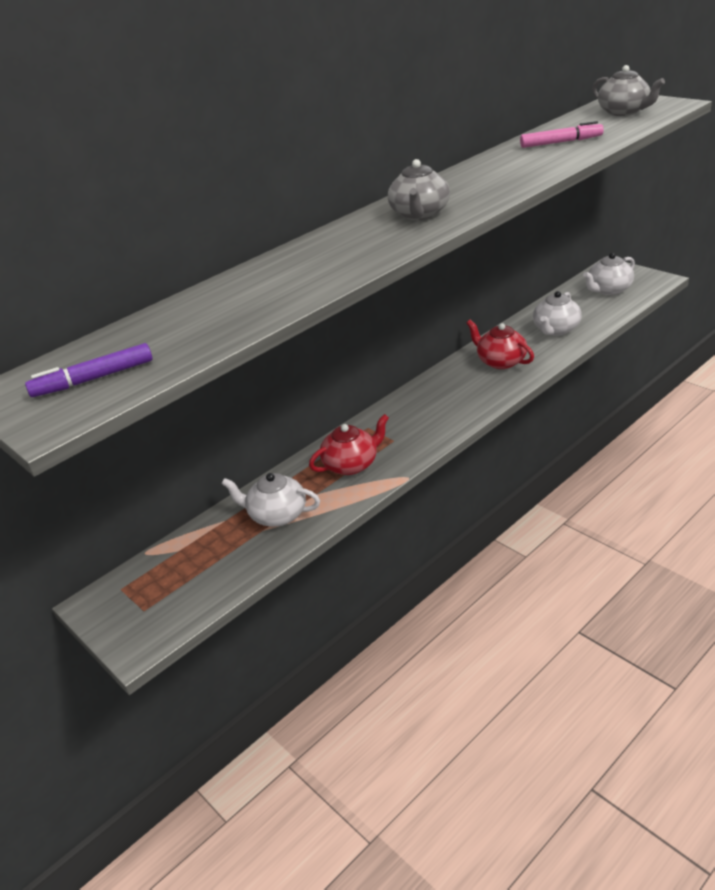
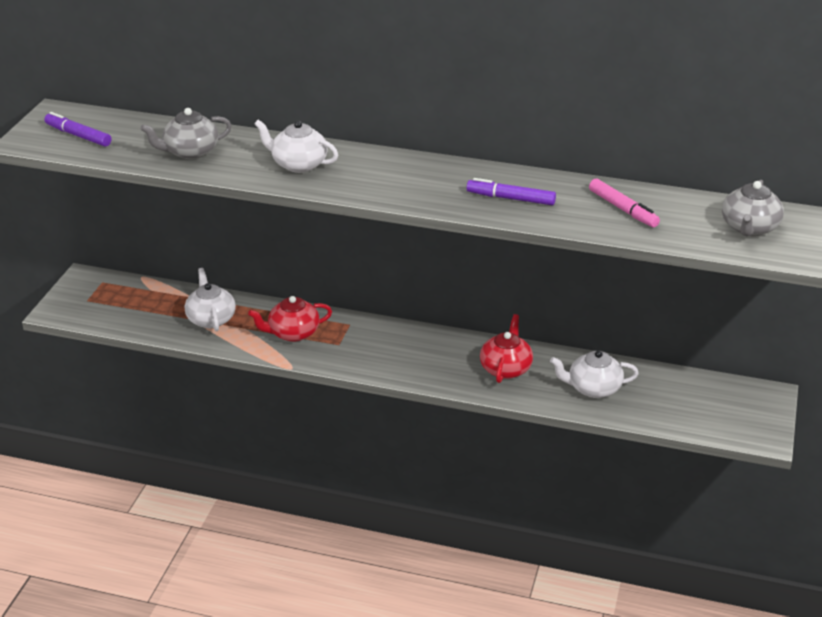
camera: 55 degrees right, 0 degrees up
red teapot [309,414,389,475] -> red teapot turned 135 degrees clockwise [248,296,332,342]
grey teapot [388,159,450,220] -> grey teapot moved to [140,108,231,159]
white teapot [583,253,635,295] -> white teapot moved to [255,120,338,173]
none -> purple marker [467,178,556,205]

